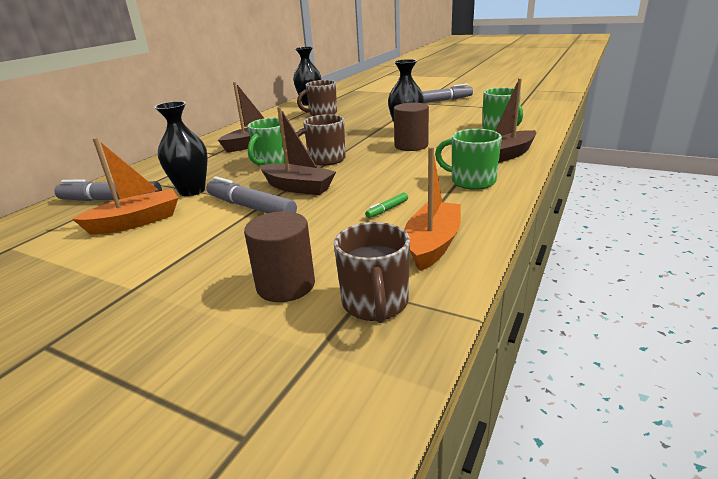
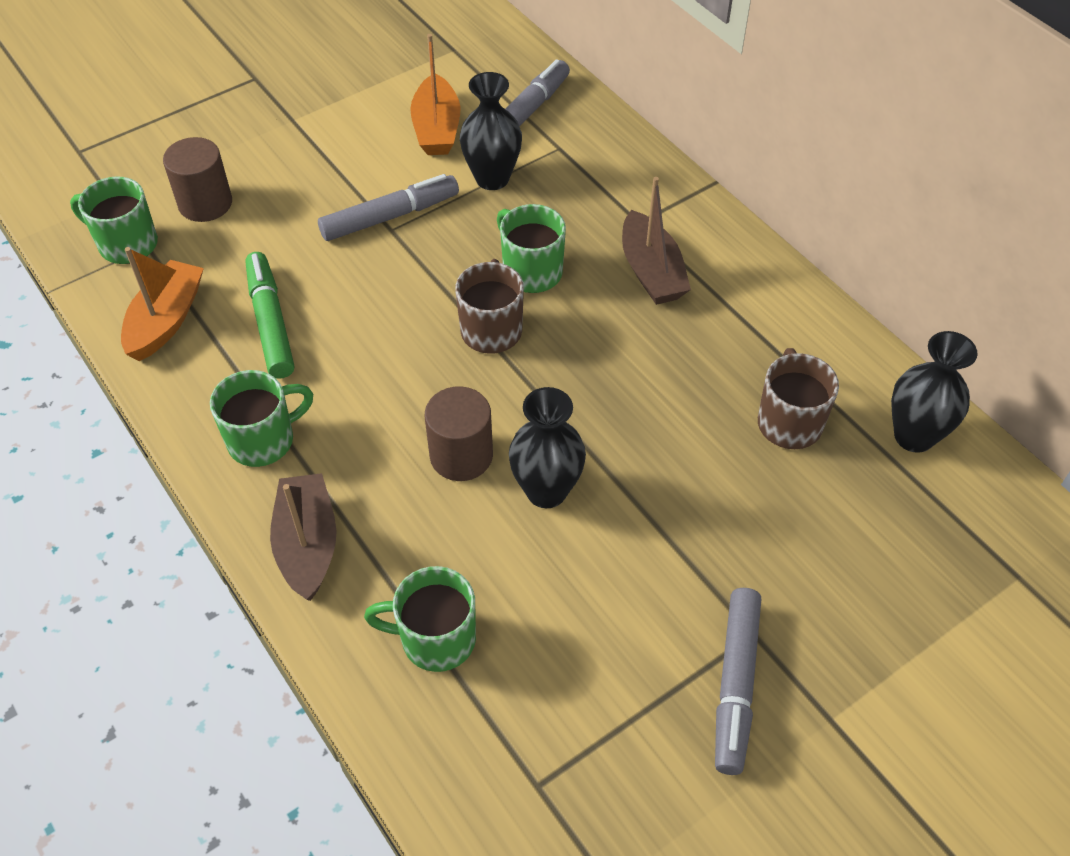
camera: 115 degrees right, 25 degrees up
brown boat [260,107,336,195] -> none
brown mug [334,222,410,323] -> green mug [70,177,158,264]
green marker [365,192,408,218] -> green marker [245,252,294,379], size x2.20
orange boat [404,147,461,271] -> orange boat turned 120 degrees counterclockwise [121,247,204,361]

